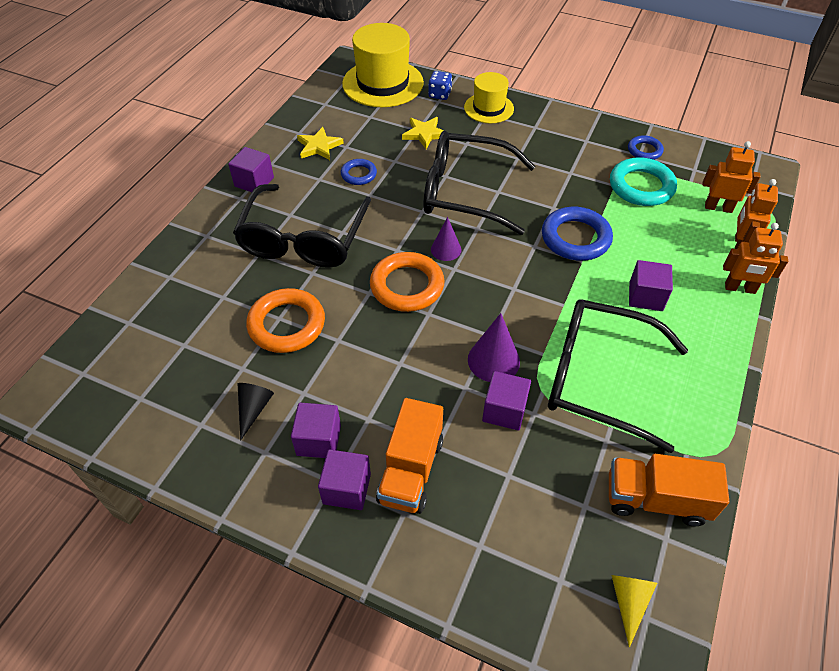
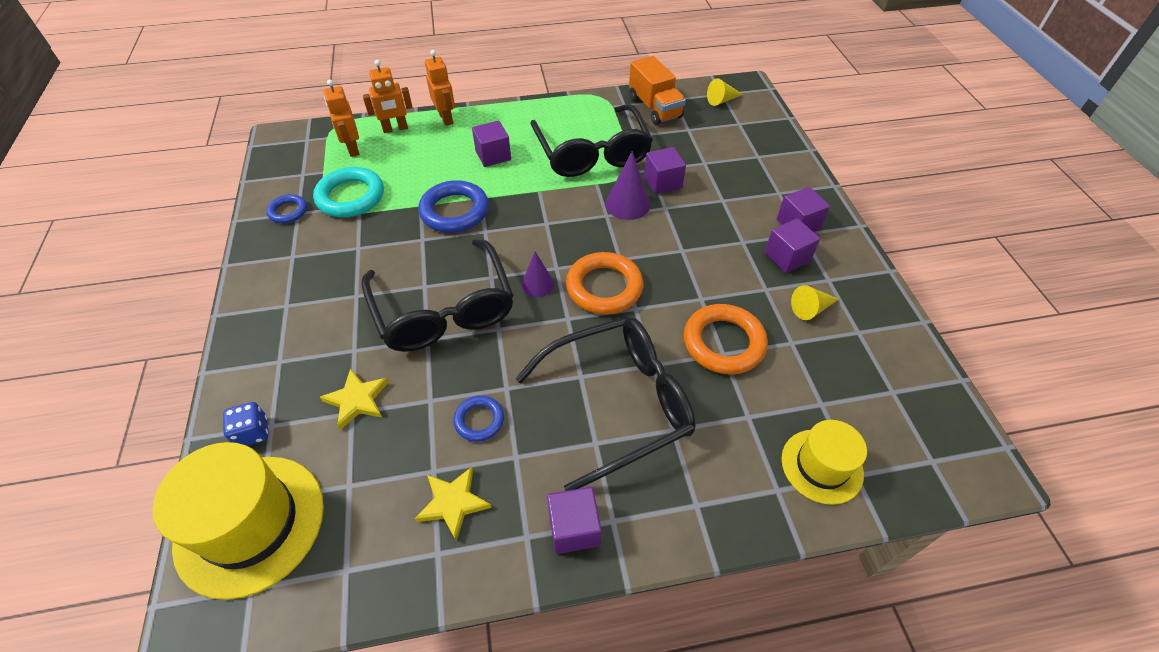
camera: 125 degrees left, 0 degrees up
black cone [238,383,274,441] -> yellow cone [791,285,839,320]
orange truck [376,398,443,514] -> none
yellow hat [464,72,514,123] -> yellow hat moved to [781,420,867,505]

